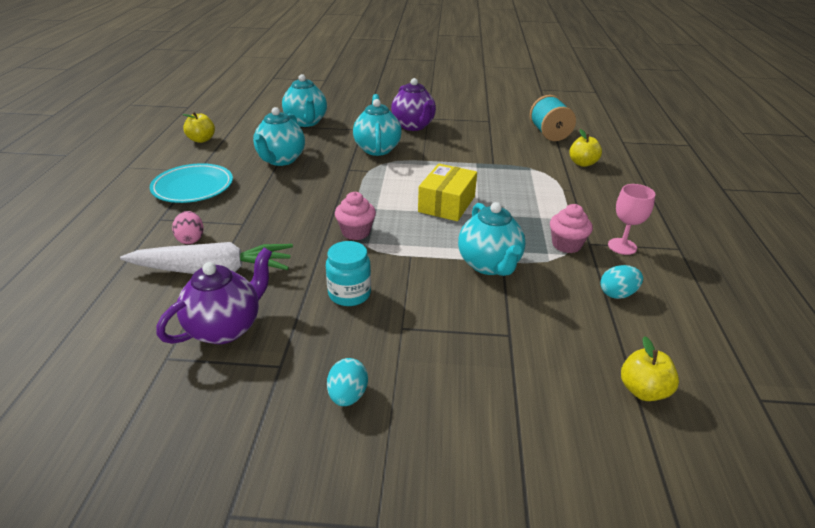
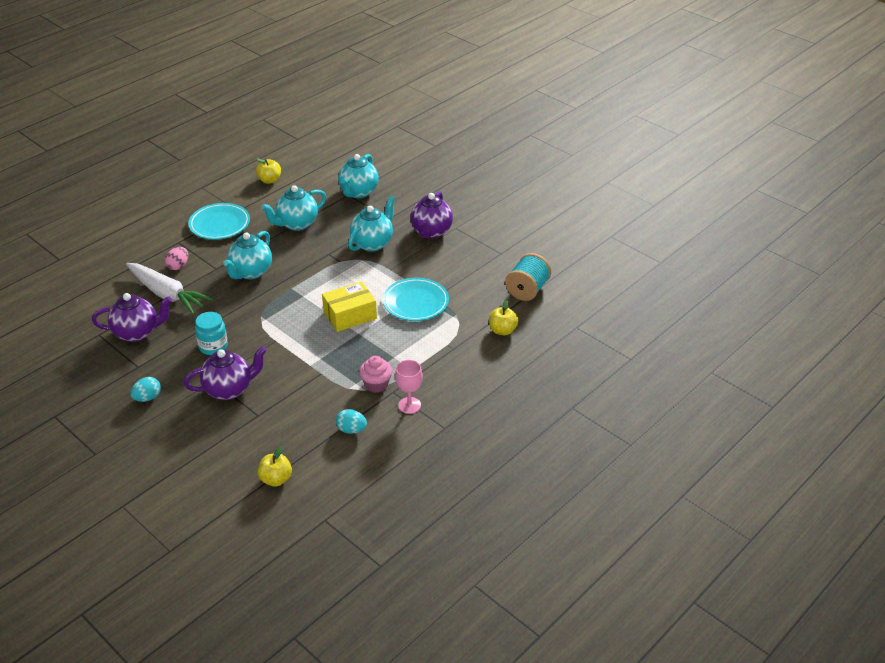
camera: 40 degrees right, 5 degrees up
pink cupcake [335,192,376,240] -> none
turquoise teapot [458,202,526,276] -> turquoise teapot moved to [223,231,272,279]
none -> purple teapot [184,346,267,400]
none -> turquoise plate [383,278,449,321]

